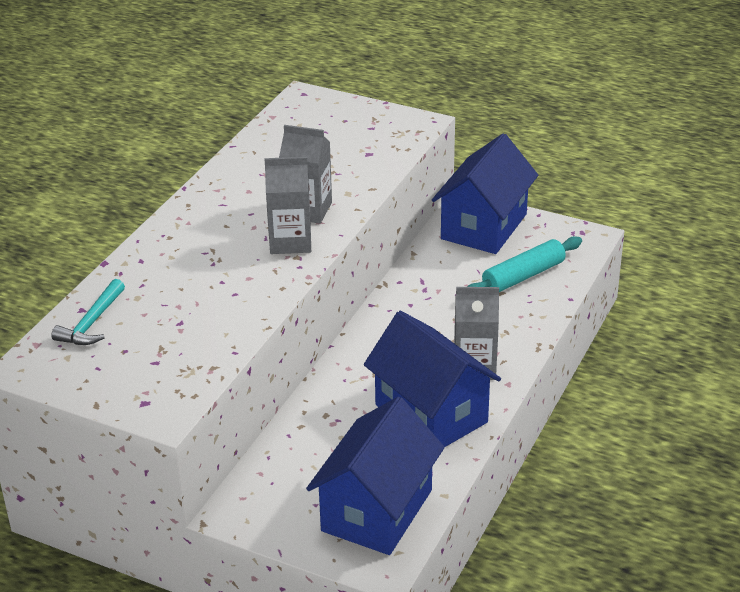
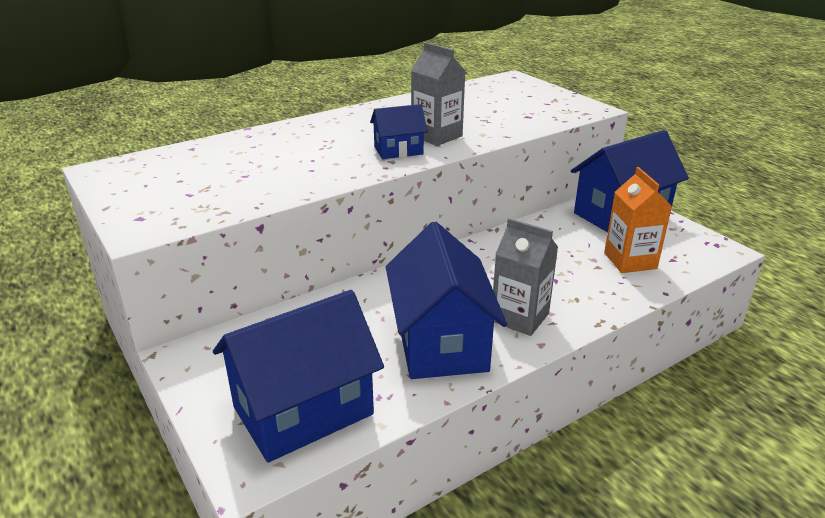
camera: 30 degrees right, 5 degrees down
turquoise hammer [51,279,125,345] -> none
grey carton [265,157,311,254] -> blue house [370,104,428,159]
turquoise rolling pin [467,236,582,292] -> orange carton [604,167,672,273]

